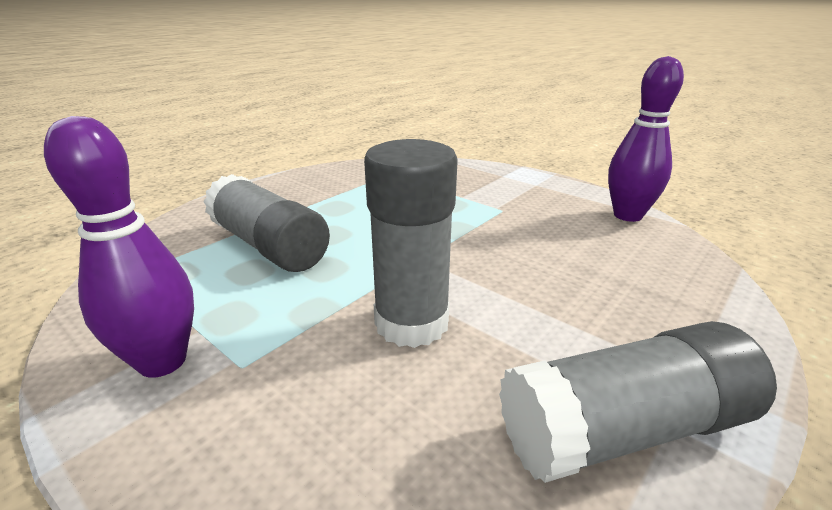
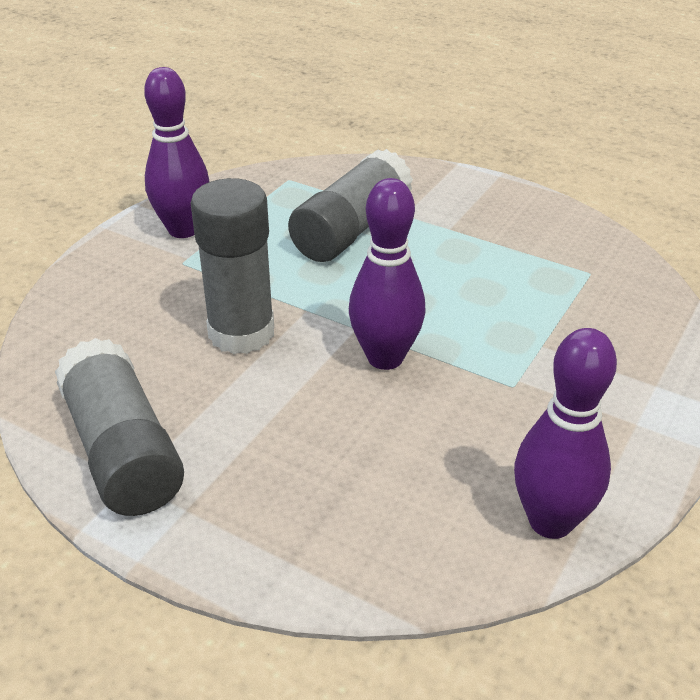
camera: 80 degrees right, 10 degrees up
none -> purple bowling pin [349,178,426,370]

